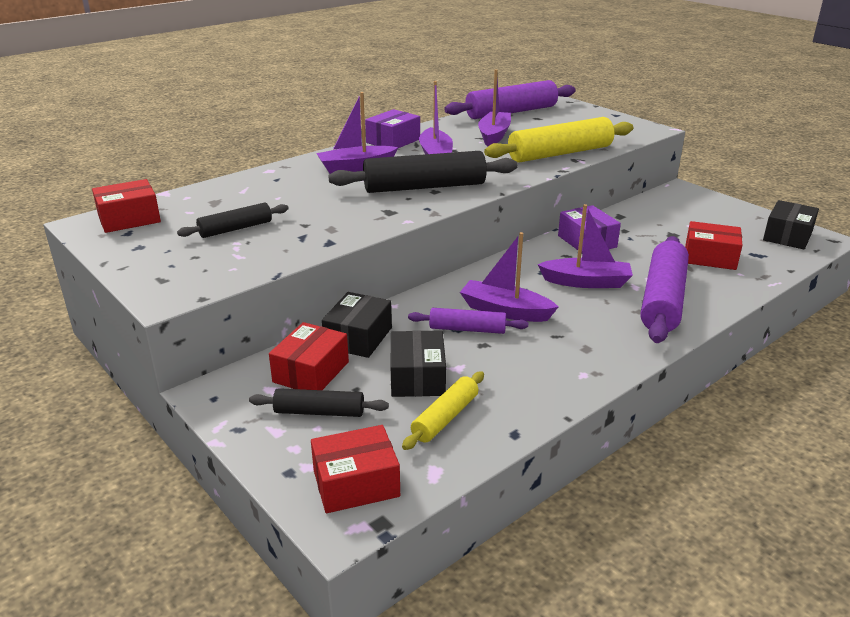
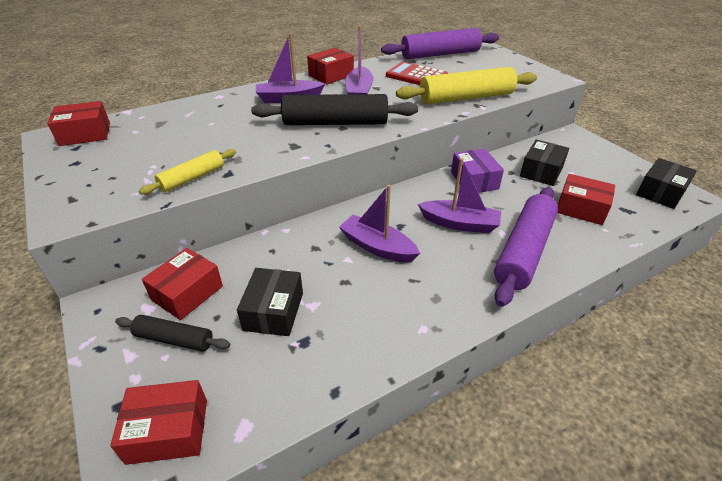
camera: 10 degrees right, 10 degrees up
black rolling pin [177,203,289,238] -> none
black box [322,292,392,358] -> black box moved to [520,139,569,186]
purple box [365,109,420,148] -> red box [307,48,354,85]
yellow rolling pin [402,371,484,450] -> yellow rolling pin moved to [139,149,236,195]
purple rolling pin [408,308,528,334] -> none
purple boat [478,69,511,146] -> red calculator [386,62,448,85]

